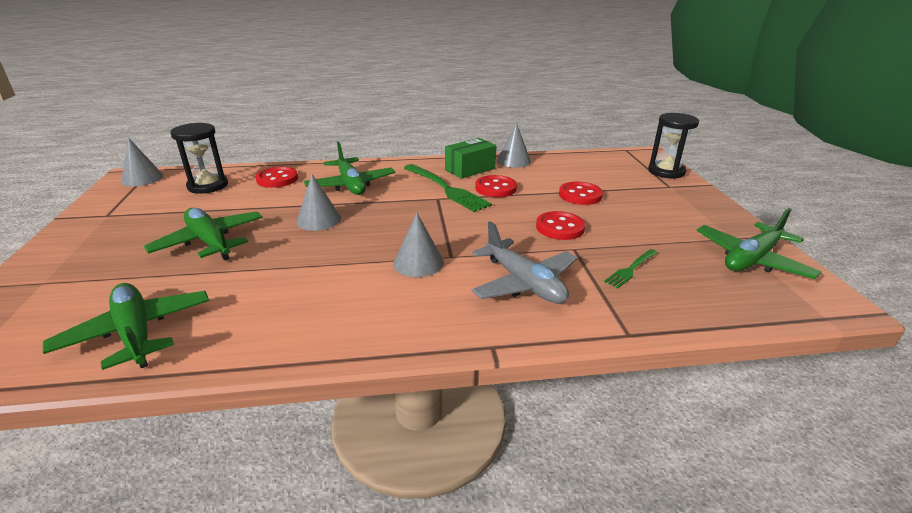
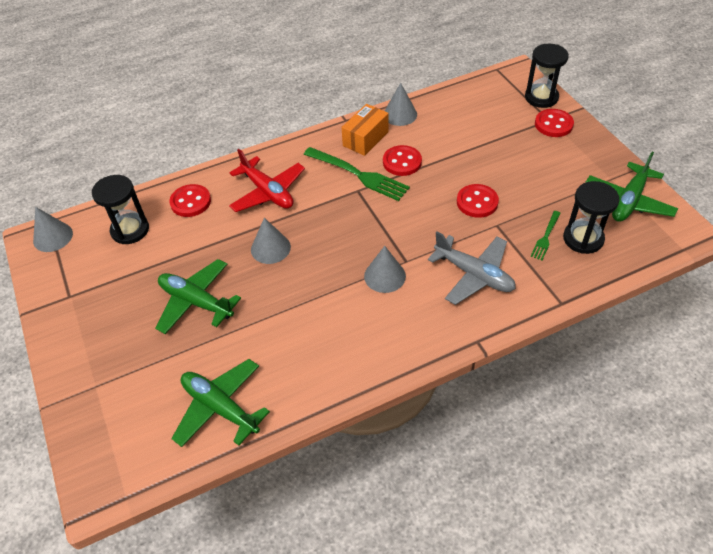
camera: 15 degrees left, 20 degrees up
green plane [304,142,395,195] -> red plane [229,149,305,212]
green box [445,138,497,179] -> orange box [341,104,389,156]
red button [559,182,603,205] -> red button moved to [535,109,574,137]
none -> black hourglass [563,181,619,254]

